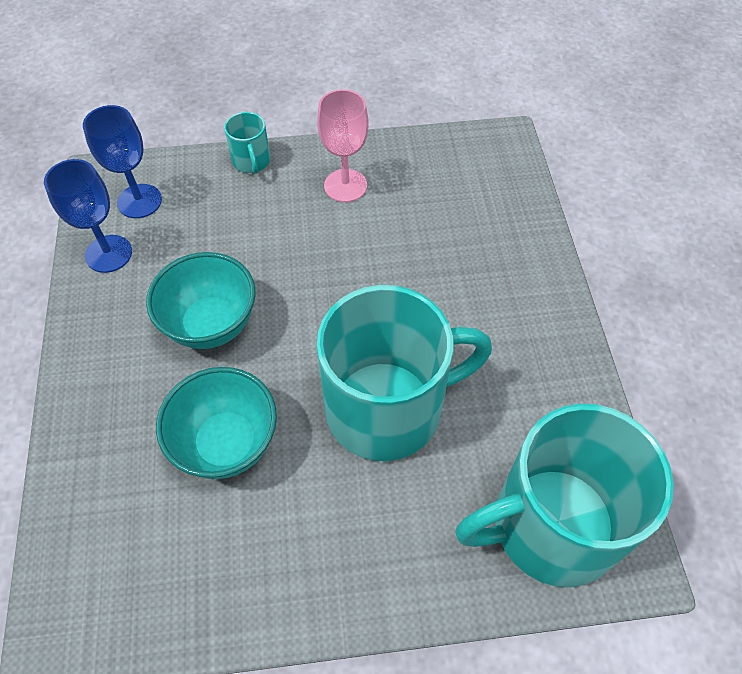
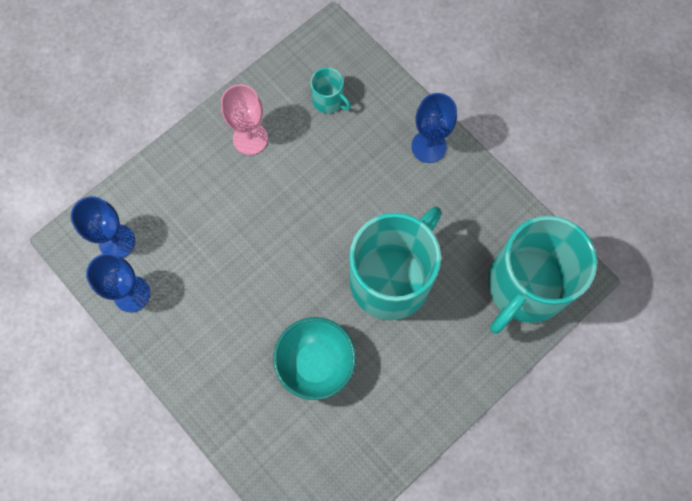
camera: 35 degrees left, 15 degrees up
turquoise bowl [146,252,255,349] -> none
turquoise mug [224,112,271,174] -> turquoise mug moved to [310,67,351,113]
none -> blue goblet [411,93,457,163]

